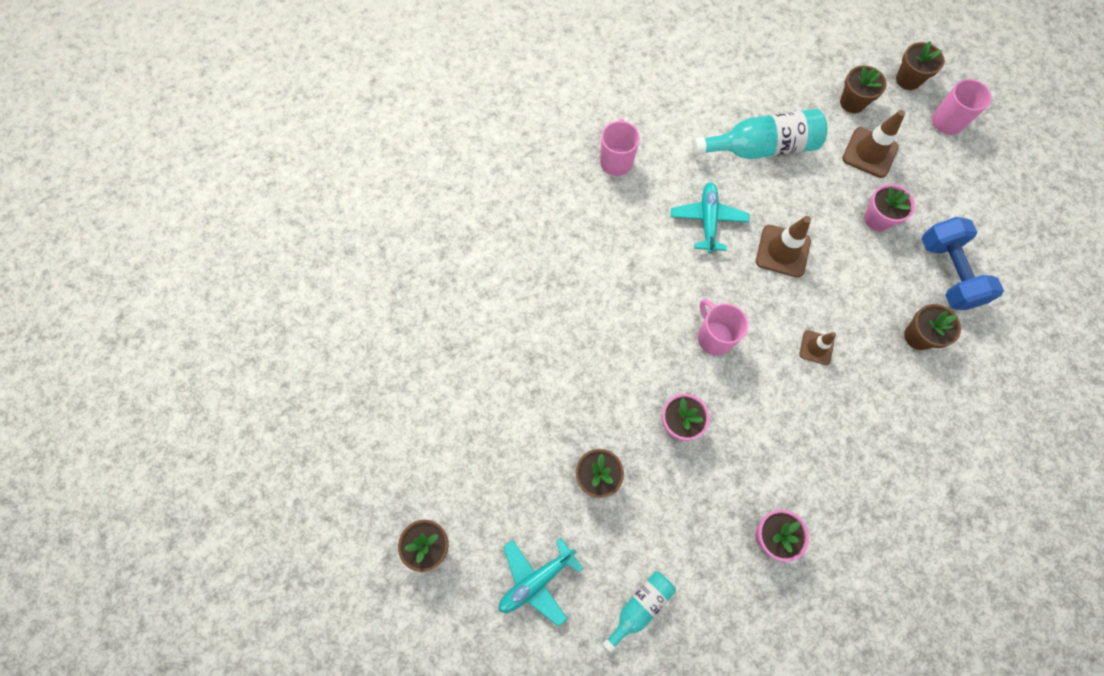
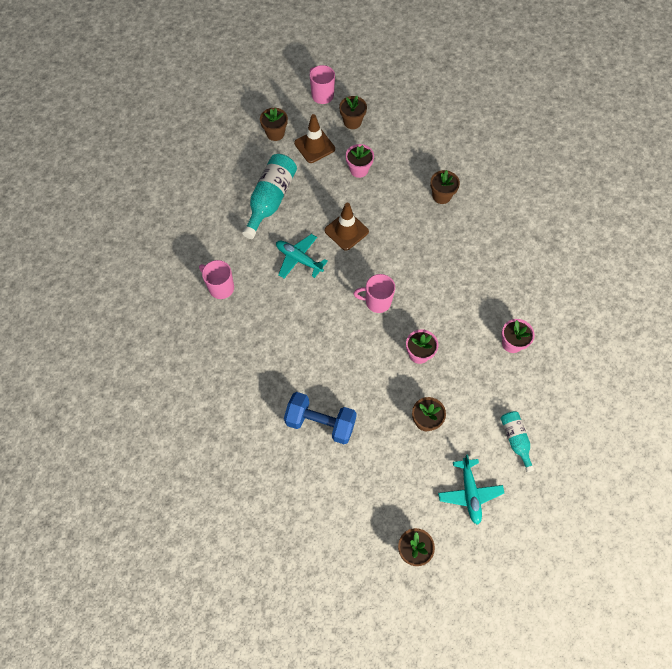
camera: 60 degrees left, 5 degrees down
brown traffic cone [799,330,836,365] -> none
brown flower pot [896,41,944,90] -> brown flower pot moved to [339,96,367,129]
blue dumbbell [921,217,1004,310] -> blue dumbbell moved to [284,392,357,444]

